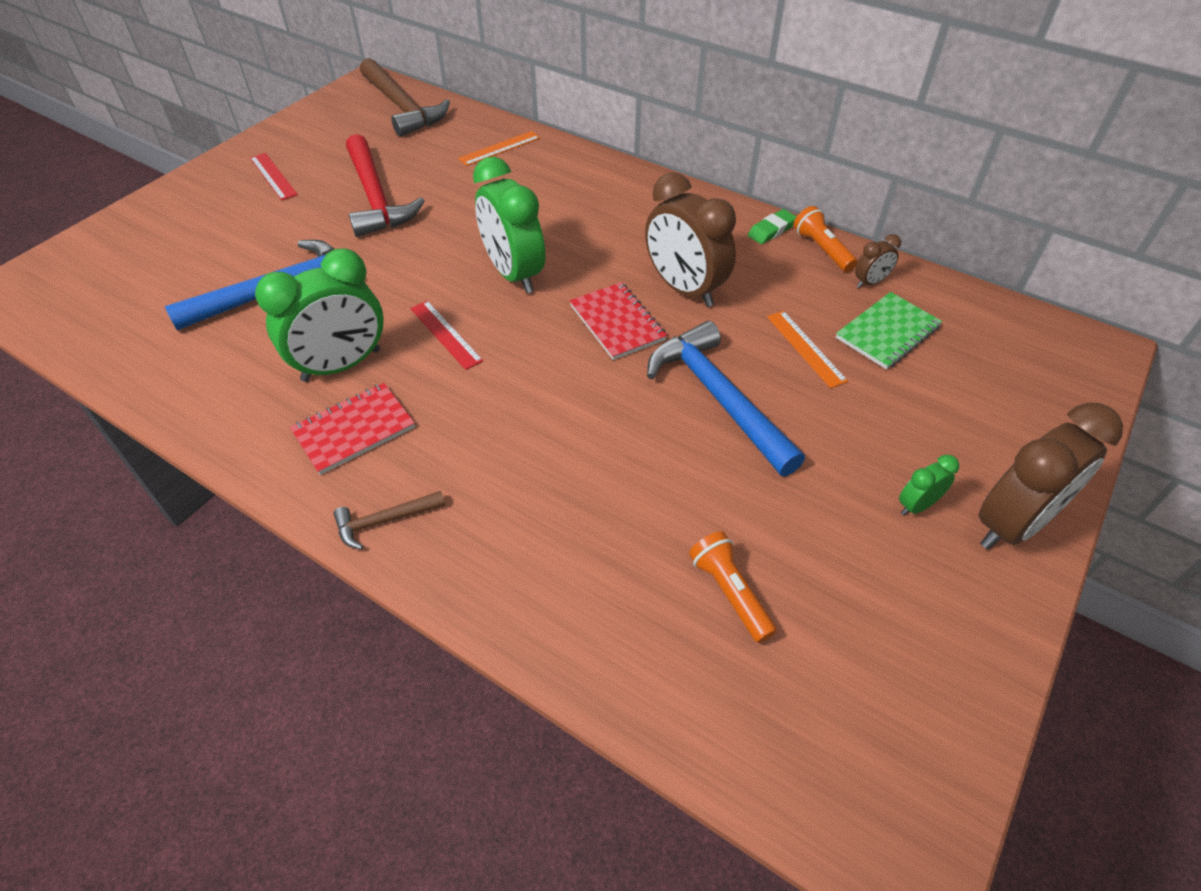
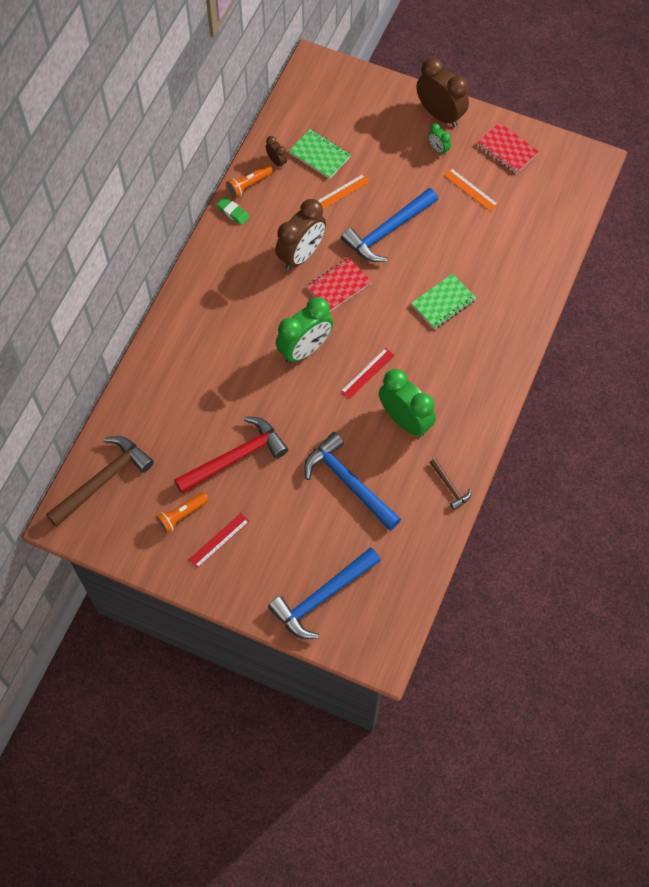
camera: 100 degrees left, 15 degrees up
red notebook [290,383,415,475] -> red notebook moved to [477,122,539,174]
brown hammer [333,491,445,549] -> brown hammer moved to [430,458,471,510]
orange ruler [458,131,540,166] -> orange ruler moved to [444,168,498,211]
orange flashlight [689,531,777,643] -> orange flashlight moved to [156,492,209,534]
none -> blue hammer [268,548,381,639]
none -> green notebook [411,273,476,329]

